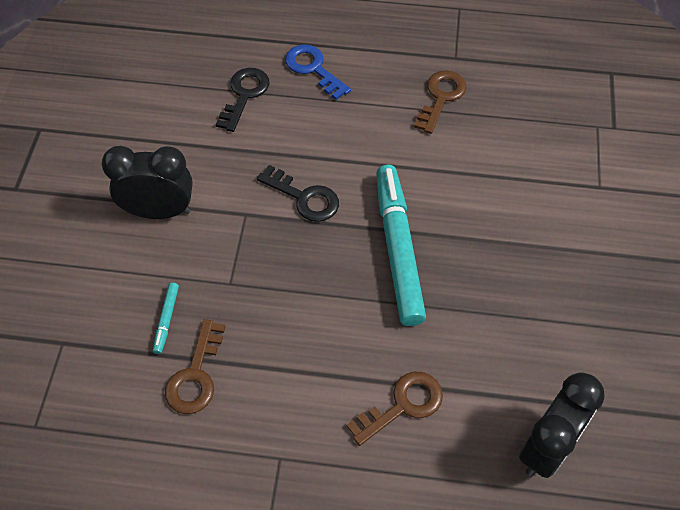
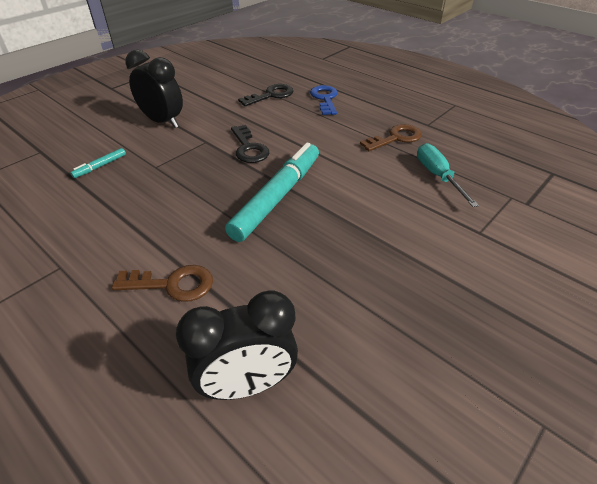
camera: 35 degrees right, 15 degrees down
brown key [165,319,226,414] -> none
none -> turquoise screwdriver [417,143,479,207]

